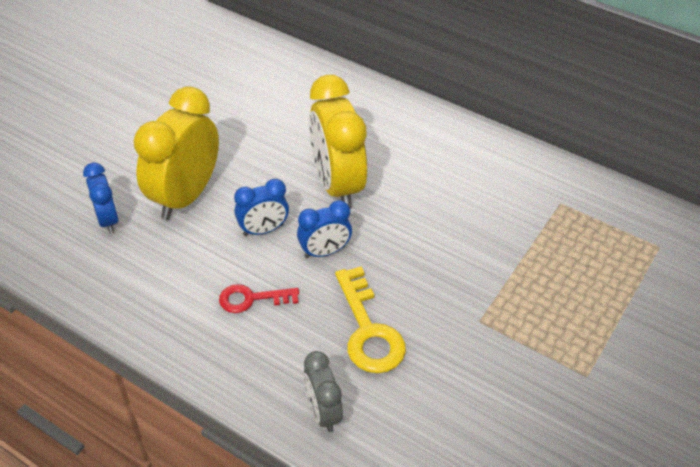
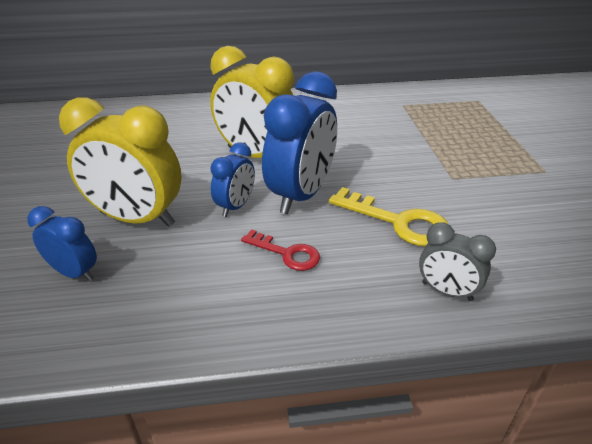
camera: 40 degrees left, 10 degrees down
yellow clock [134,86,219,220] -> yellow clock turned 60 degrees counterclockwise [59,97,181,227]
red key [219,284,299,313] -> red key turned 105 degrees counterclockwise [241,229,320,271]
blue clock [297,200,352,258] -> blue clock [262,71,337,214], size x1.88

